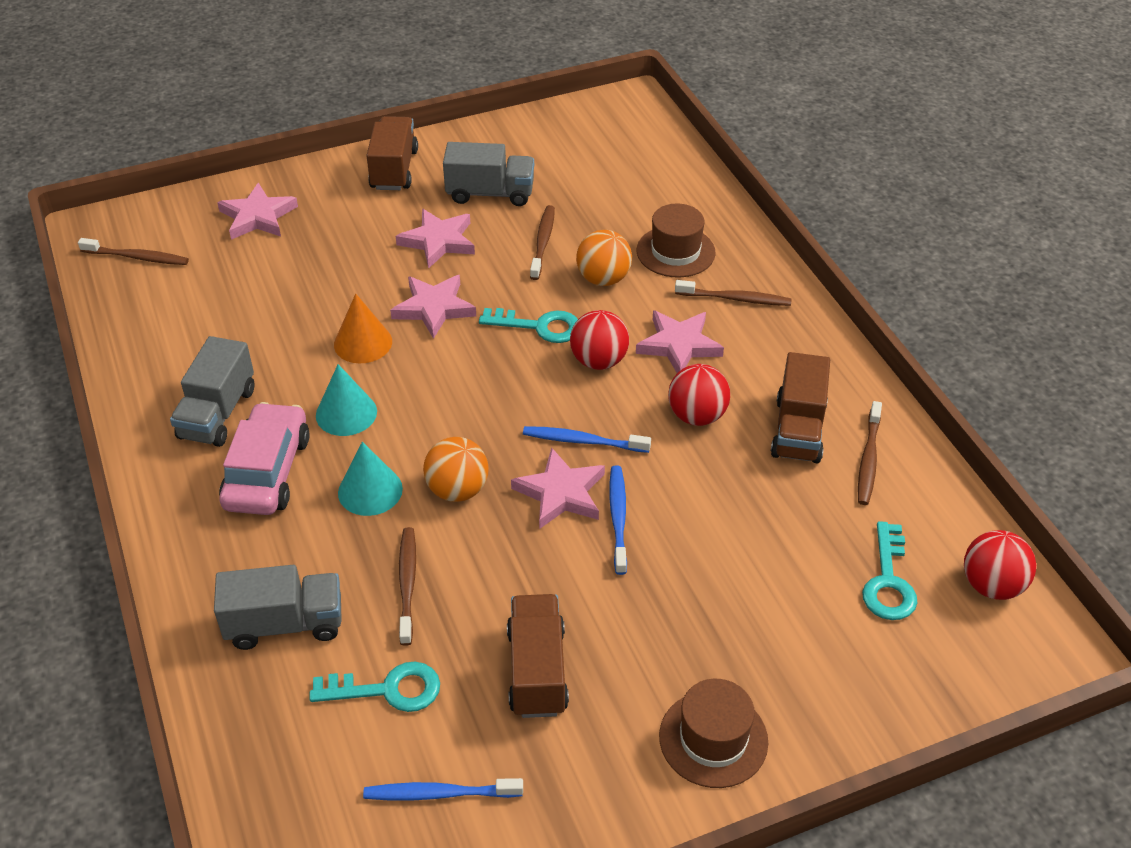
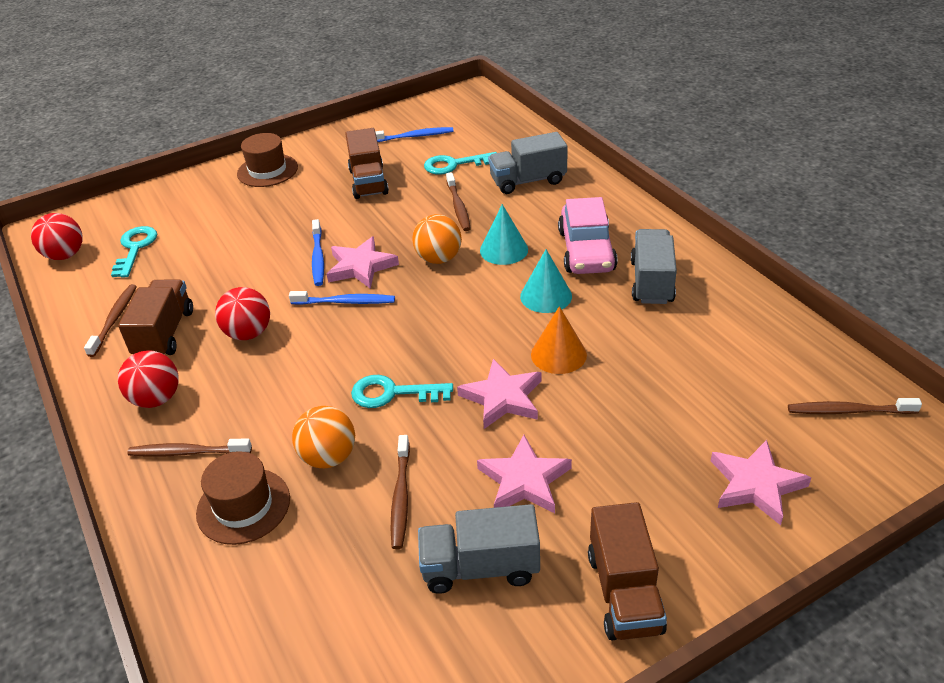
camera: 175 degrees right, 5 degrees down
red ball [570,310,629,370] -> red ball moved to [118,350,179,408]
pink star [636,310,724,373] -> none

